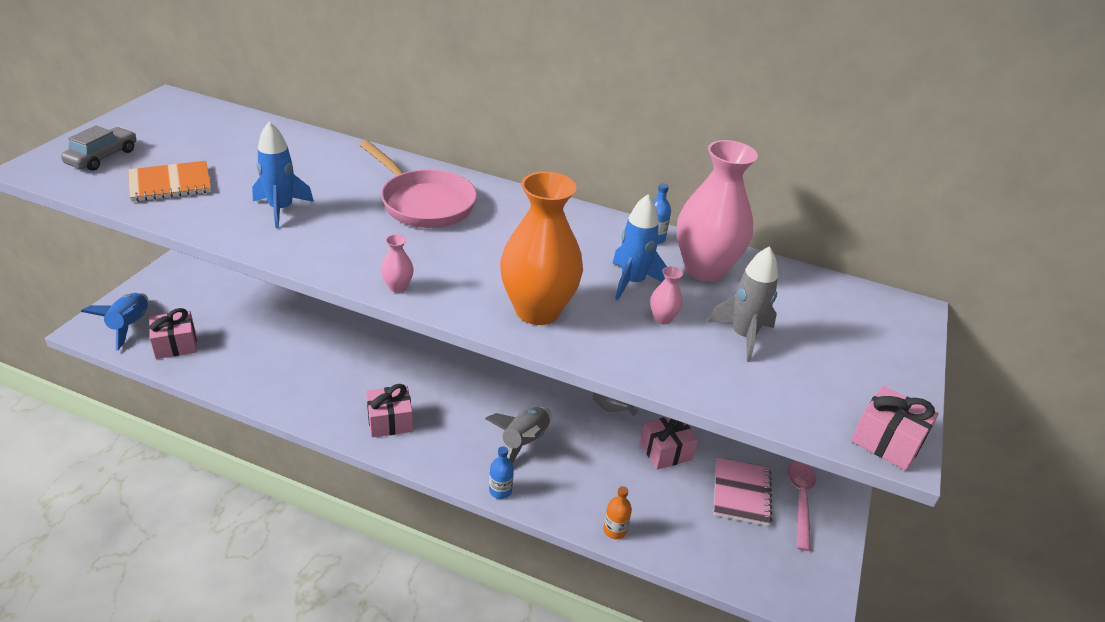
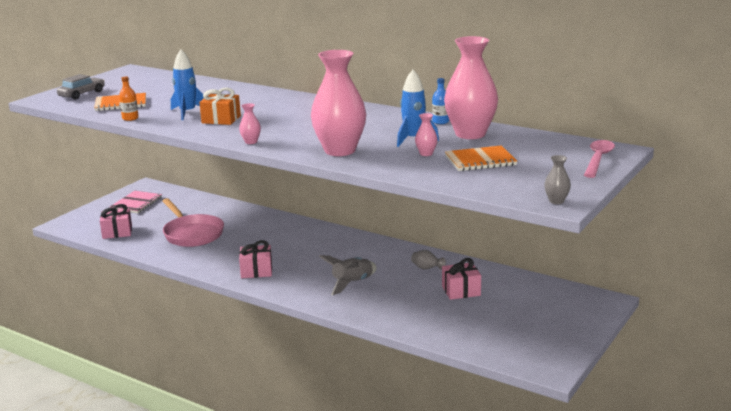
camera: 15 degrees right, 15 degrees down
blue rocket [81,293,149,351] -> none
pink pan [359,140,477,228] -> pink pan moved to [162,198,224,247]
blue bottle [489,446,514,499] -> none
orange vase [500,172,583,325] -> pink vase [311,50,366,156]
orange bottle [603,486,632,539] -> orange bottle moved to [119,77,139,121]
grey rocket [708,246,778,362] -> orange notebook [445,145,517,171]
pink notebook [714,457,772,526] -> pink notebook moved to [110,191,162,213]
pink spoon [788,461,816,551] -> pink spoon moved to [584,140,615,178]
pink gift [851,386,939,471] -> grey vase [544,155,571,204]
none -> orange gift [199,88,241,125]

